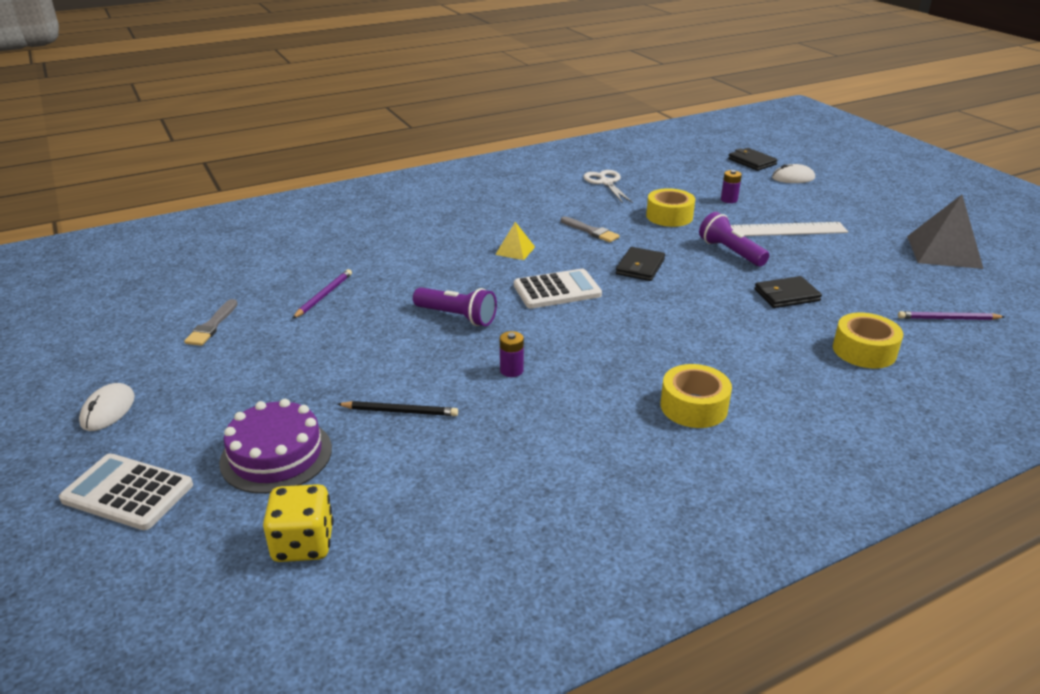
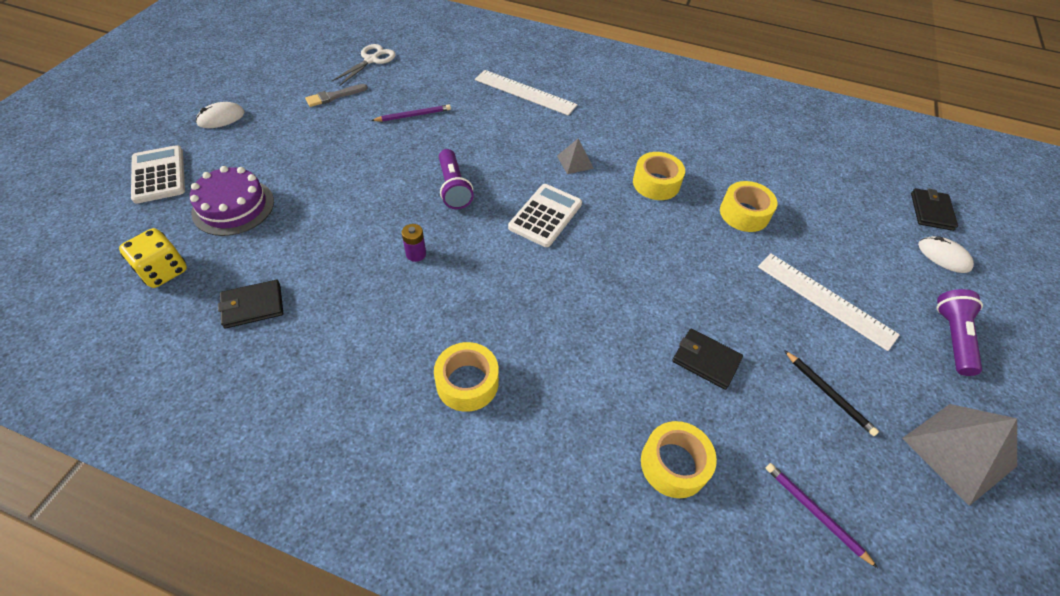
camera: 45 degrees right, 20 degrees up
black pencil [337,401,458,416] -> black pencil moved to [784,350,879,436]
yellow pyramid [495,222,535,260] -> grey pyramid [557,139,594,174]
white calculator [514,269,602,309] -> white calculator turned 90 degrees counterclockwise [508,184,582,247]
grey brush [561,217,620,242] -> yellow tape [633,152,685,200]
white scissors [583,170,633,203] -> white scissors moved to [332,44,396,86]
black wallet [616,247,665,281] -> black wallet moved to [218,280,283,329]
purple flashlight [699,212,769,266] -> purple flashlight moved to [937,289,983,376]
purple battery [721,170,742,203] -> none
none -> white ruler [475,70,577,116]

